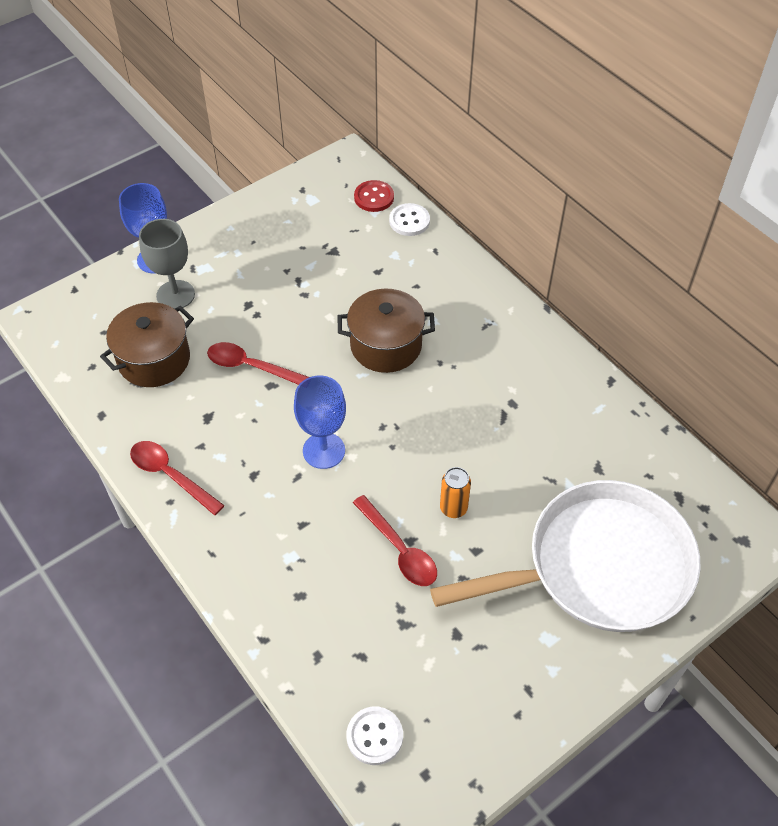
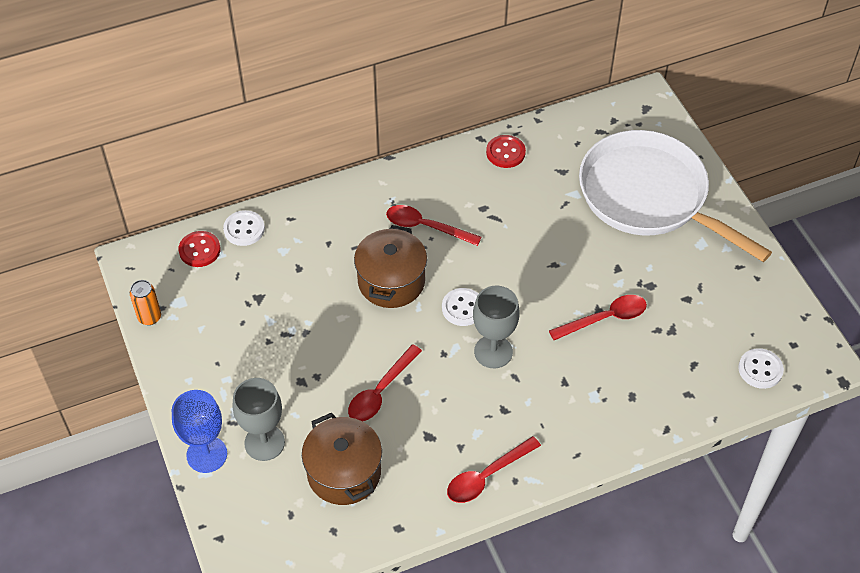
camera: 75 degrees left, 0 degrees up
blue goblet [294,376,346,469] -> grey goblet [473,286,519,368]
white pan [430,480,701,632] -> white pan turned 45 degrees counterclockwise [579,130,772,262]
orange can [440,467,471,518] -> orange can moved to [130,280,161,325]
none -> red spoon [386,205,481,246]
none -> white button [442,288,478,326]
none -> red button [486,135,526,168]

